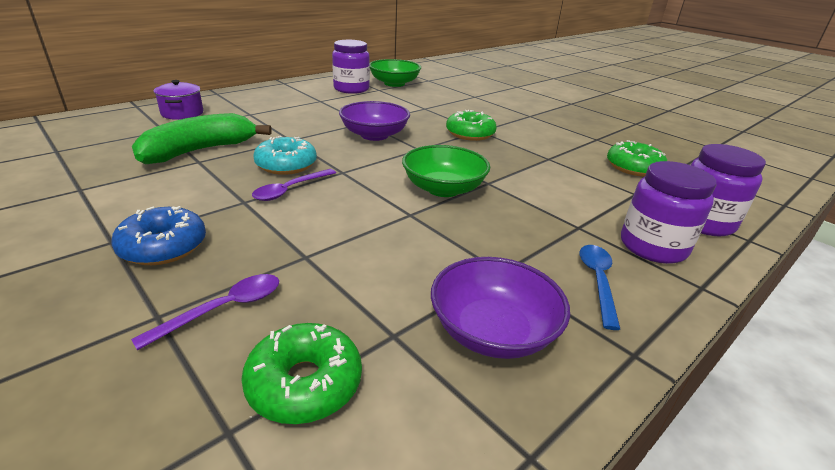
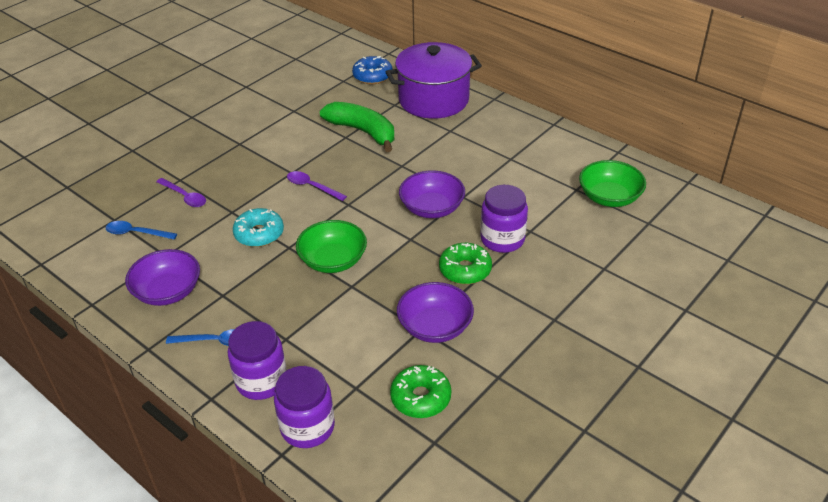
camera: 85 degrees right, 10 degrees up
blue donut [111,206,206,265] -> blue donut moved to [352,56,393,84]
purple pot [154,80,203,120] -> purple pot [386,42,482,119], size x2.11
green donut [241,323,362,424] -> blue spoon [106,221,177,240]
turquoise donut [253,136,317,175] -> turquoise donut moved to [233,208,284,247]
purple jar [332,40,370,94] -> purple jar moved to [480,185,528,253]
none -> purple bowl [397,282,474,343]

